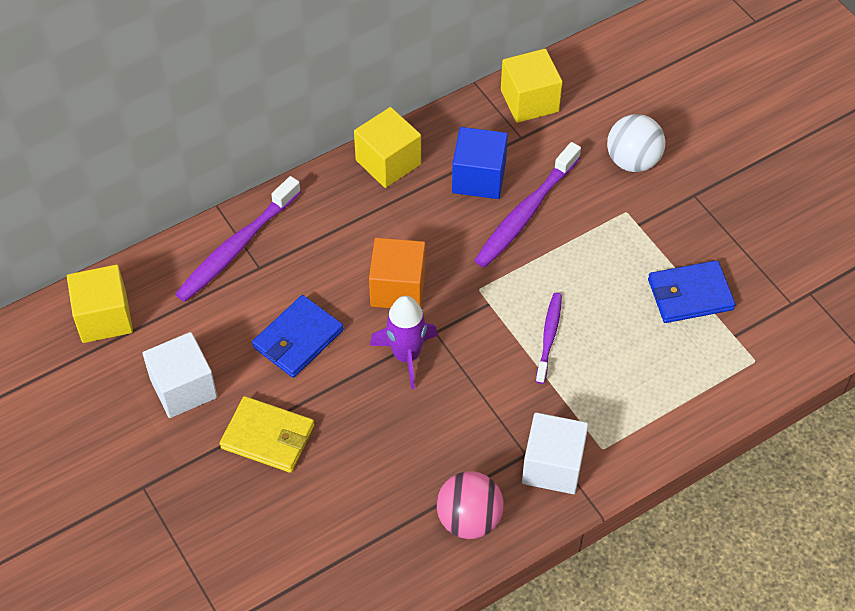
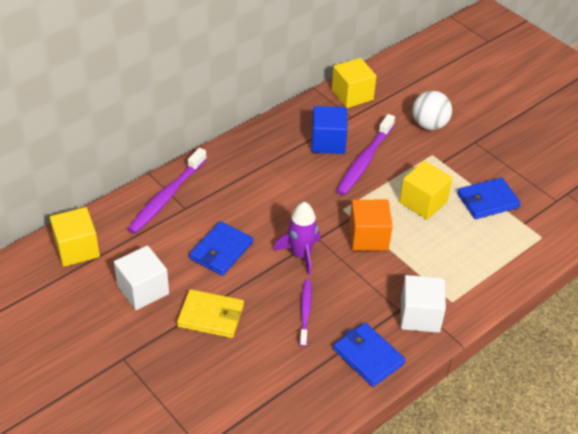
camera: 10 degrees left, 10 degrees down
yellow cube [354,107,421,188] -> yellow cube moved to [399,161,453,220]
orange cube [369,238,426,308] -> orange cube moved to [349,200,393,251]
pink ball [436,471,504,539] -> blue wallet [333,323,406,387]
purple toothbrush [536,293,562,384] -> purple toothbrush moved to [299,280,312,347]

